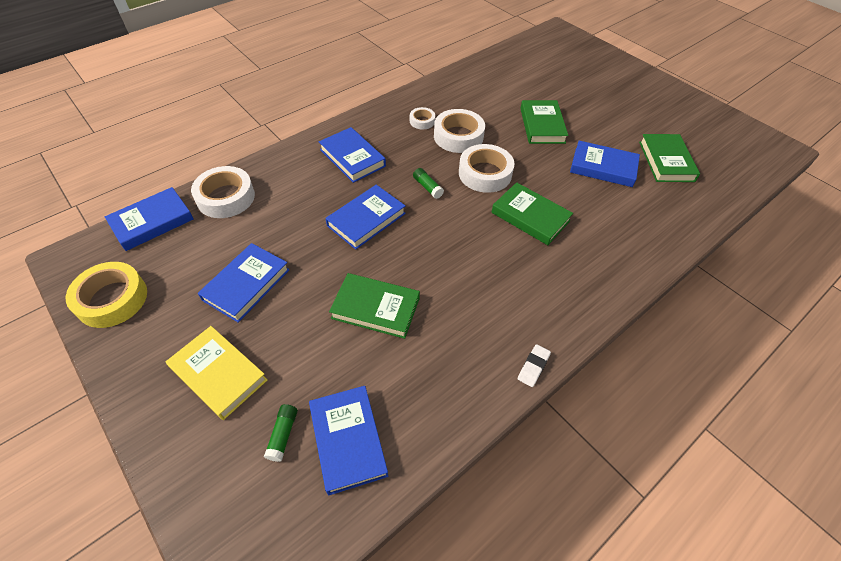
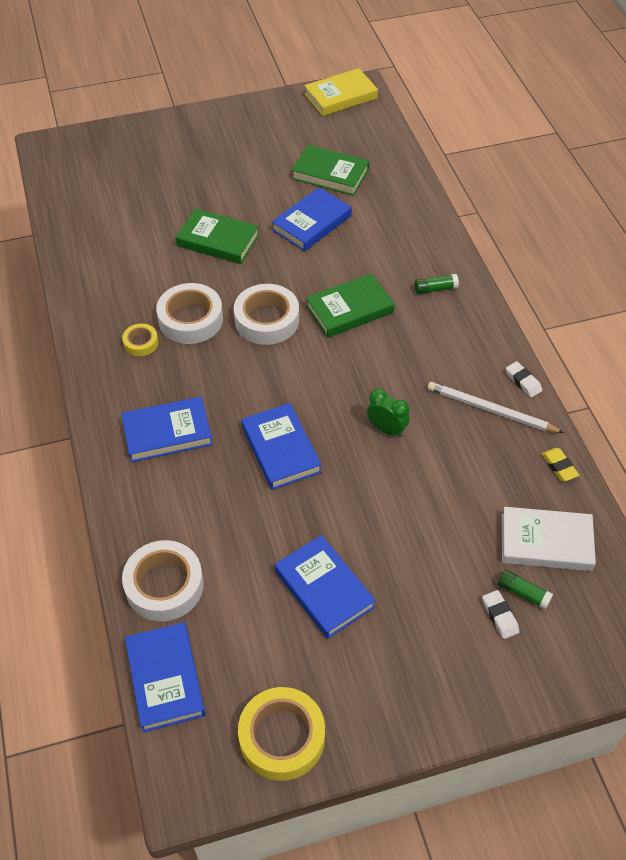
camera: 65 degrees left, 0 degrees up
yellow book [166,326,268,420] -> yellow book moved to [304,68,378,116]
blue book [309,386,388,495] -> white book [502,507,596,571]
green book [329,273,420,339] -> none
white tape [410,107,435,129] -> yellow tape [122,324,158,356]
green glue stick [413,168,444,199] -> green glue stick moved to [414,274,459,294]
none -> green clock [367,389,410,438]
none -> white pencil [428,382,564,433]
none -> white eraser [482,590,520,639]
none -> yellow eraser [542,448,579,481]

